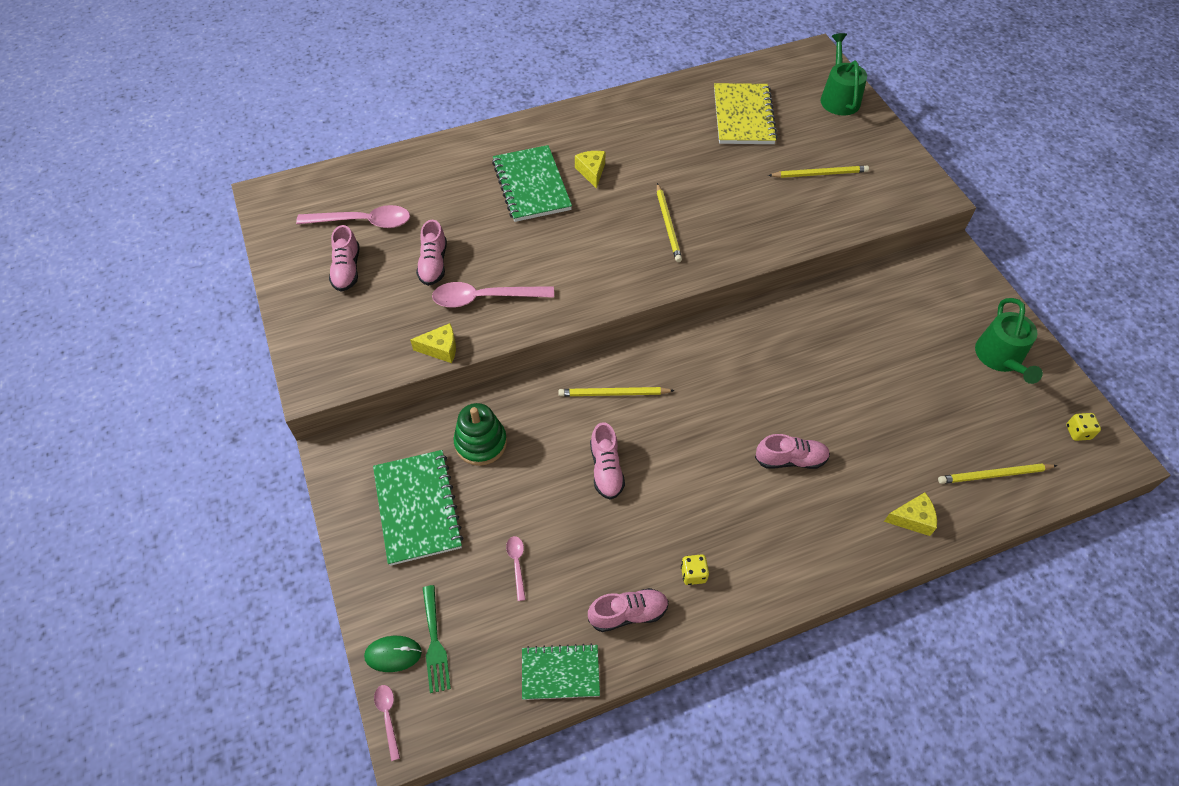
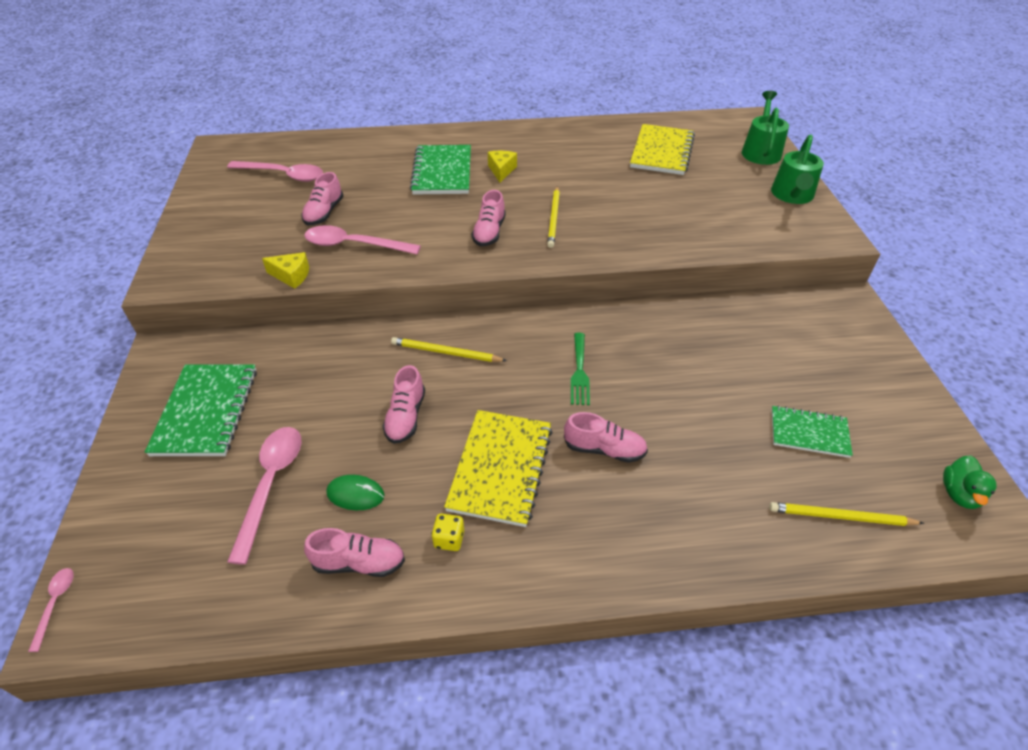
camera: 15 degrees right, 10 degrees down
pink shoe [329,225,359,292] -> pink shoe moved to [472,190,506,246]
green mouse [364,636,422,672] -> green mouse moved to [326,475,385,510]
green fork [423,585,451,693] -> green fork moved to [571,333,590,405]
green stacking toy [453,403,507,466] -> none
pink spoon [506,536,526,601] -> pink spoon [227,427,301,565], size x2.08
green notebook [522,644,600,700] -> green notebook moved to [772,405,853,458]
yellow pencil [768,166,869,178] -> none
yellow cheese [884,492,937,536] -> none
green watering can [975,298,1043,384] -> green watering can moved to [771,134,824,204]
yellow dice [1066,413,1101,441] -> green duck [943,455,996,509]
none -> yellow notebook [444,410,553,527]

